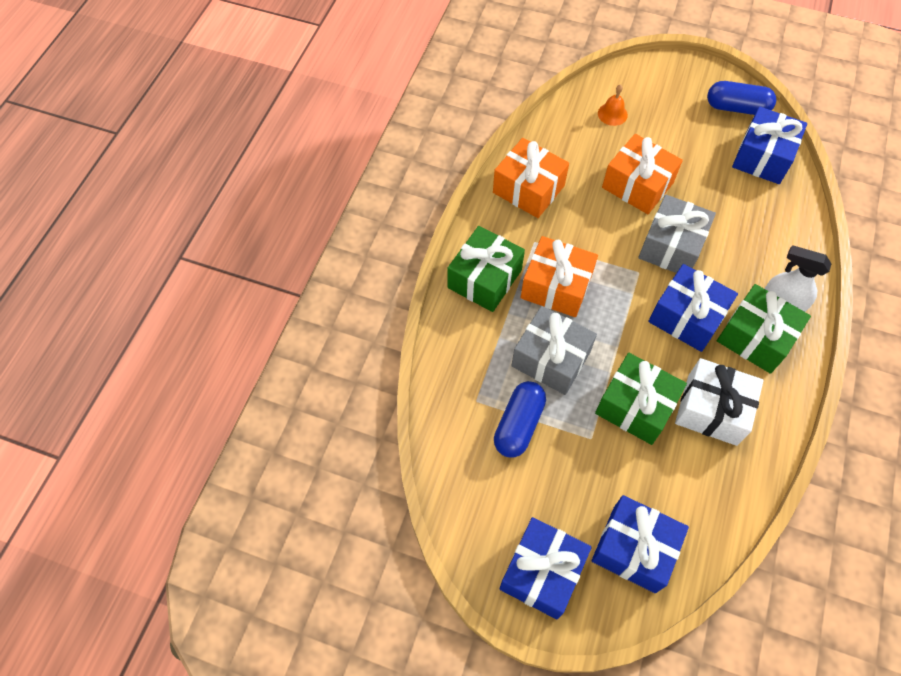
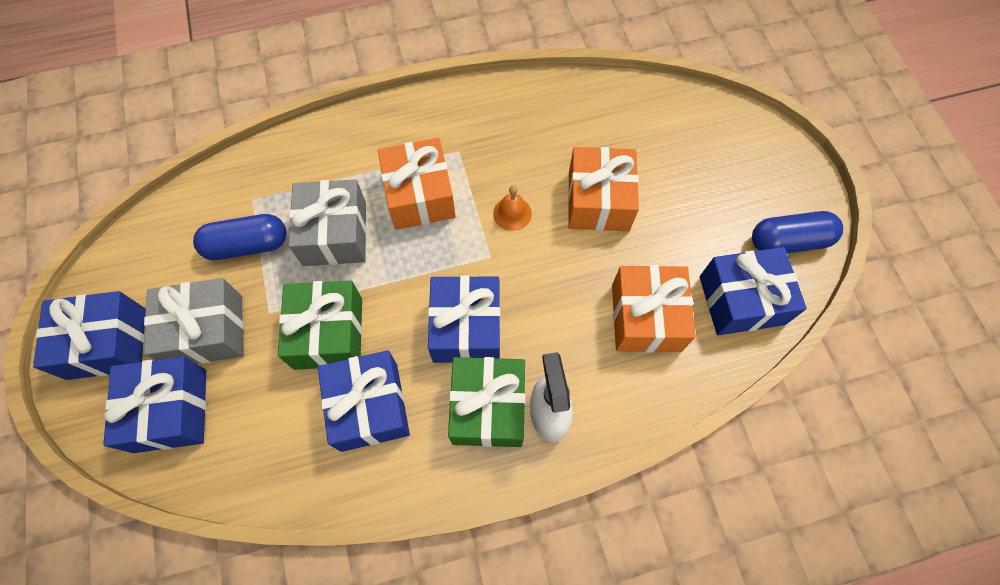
camera: 55 degrees right, 5 degrees up
green gift [447,226,525,312] -> none
orange gift [493,138,569,218] -> orange gift moved to [612,265,696,353]
orange bell [598,84,628,126] -> orange bell moved to [493,185,532,231]
grey gift [638,194,716,273] -> grey gift moved to [144,278,243,364]
white gift [675,358,764,446] -> blue gift [318,350,410,452]
blue capsule [707,81,776,115] -> blue capsule turned 75 degrees counterclockwise [752,211,843,253]

